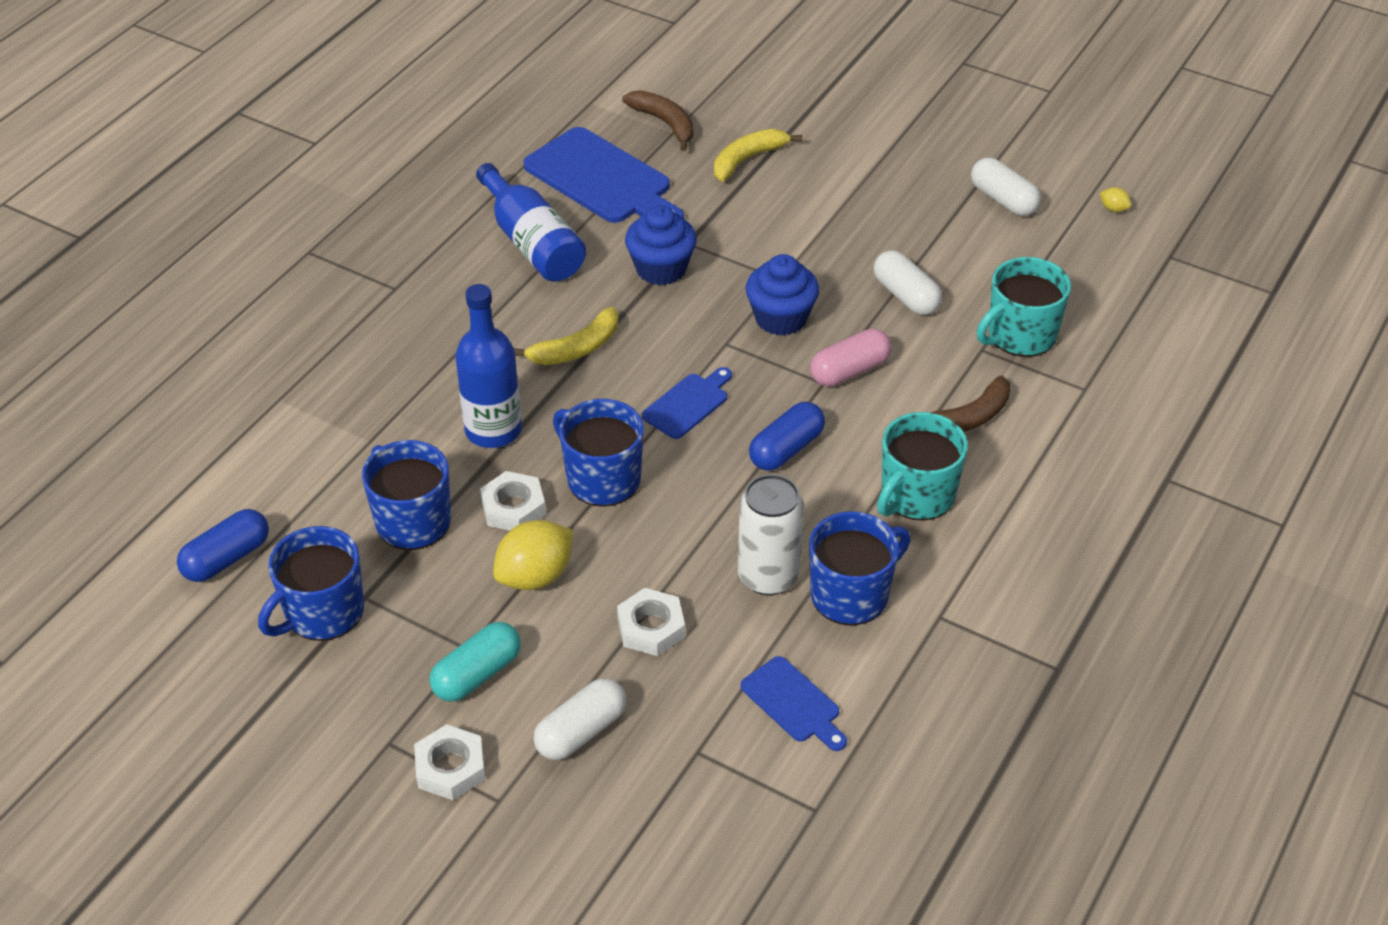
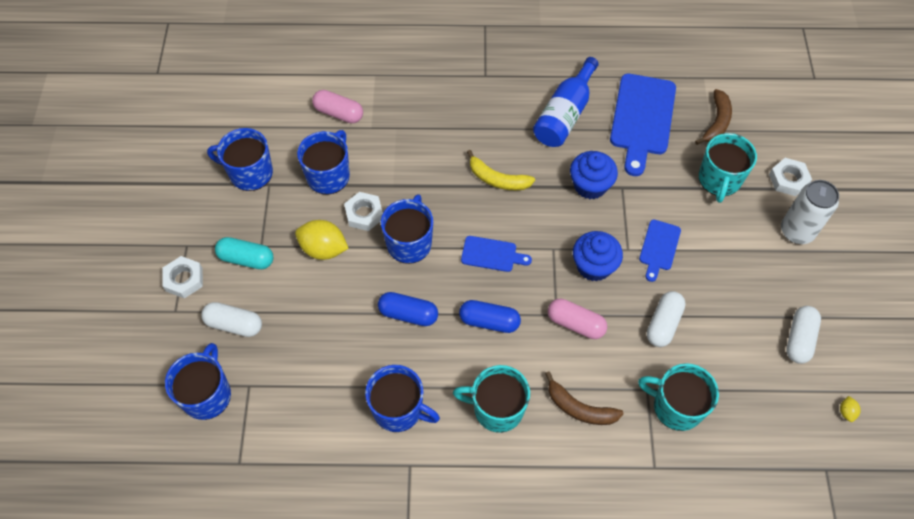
camera: 60 degrees right, 15 degrees up
blue capsule [177,509,269,582] -> blue capsule moved to [378,292,438,326]
blue bottle [455,284,522,448] -> none
white nut [617,588,685,656] -> white nut moved to [769,158,812,196]
yellow banana [714,129,802,181] -> turquoise mug [699,133,757,203]
white can [738,474,804,595] -> white can moved to [781,180,839,244]
blue cutting board [740,656,847,751] -> blue cutting board moved to [639,220,681,282]
none -> blue mug [165,343,231,420]
none -> pink capsule [312,90,363,124]

